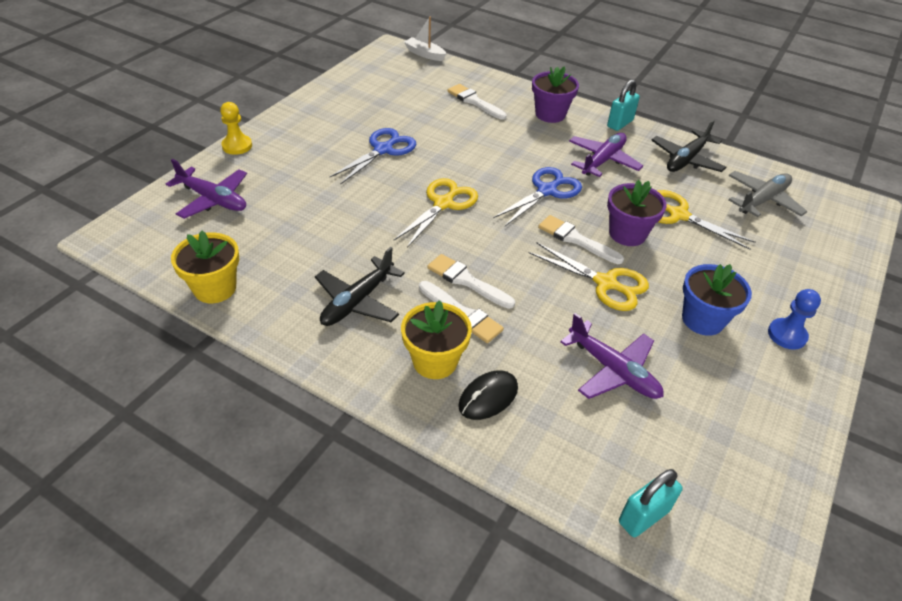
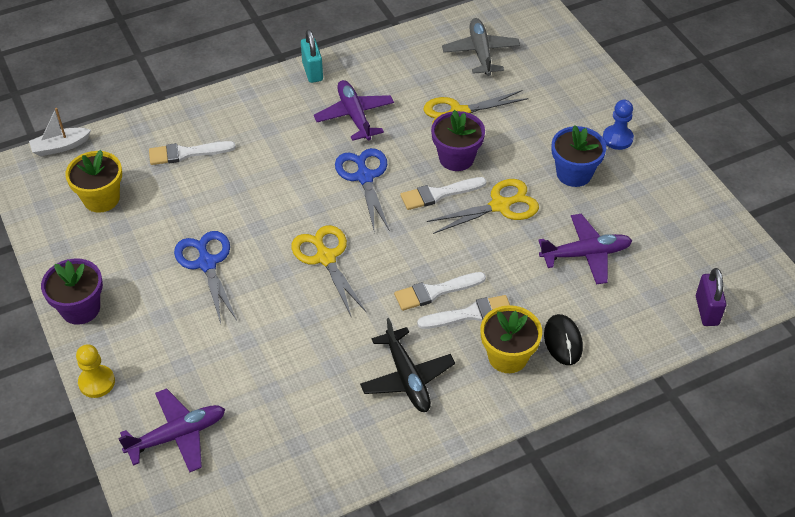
camera: 55 degrees left, 5 degrees up
yellow flower pot [171,231,239,303] -> yellow flower pot moved to [65,150,122,213]
purple flower pot [532,66,579,123] -> purple flower pot moved to [41,258,103,325]
turquoise padlock [619,469,683,537] -> purple padlock [696,268,726,326]
black plane [651,120,726,172] -> none

